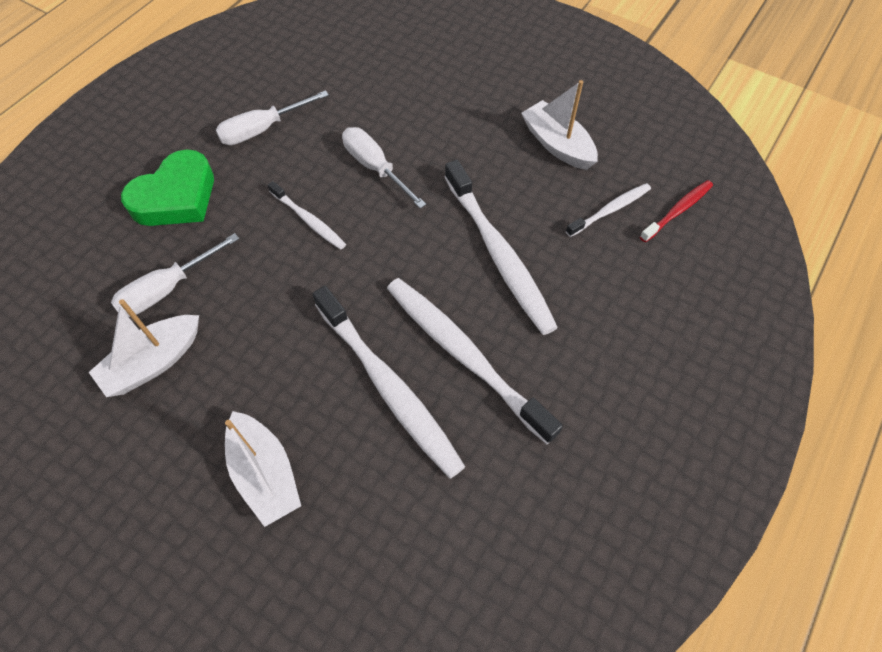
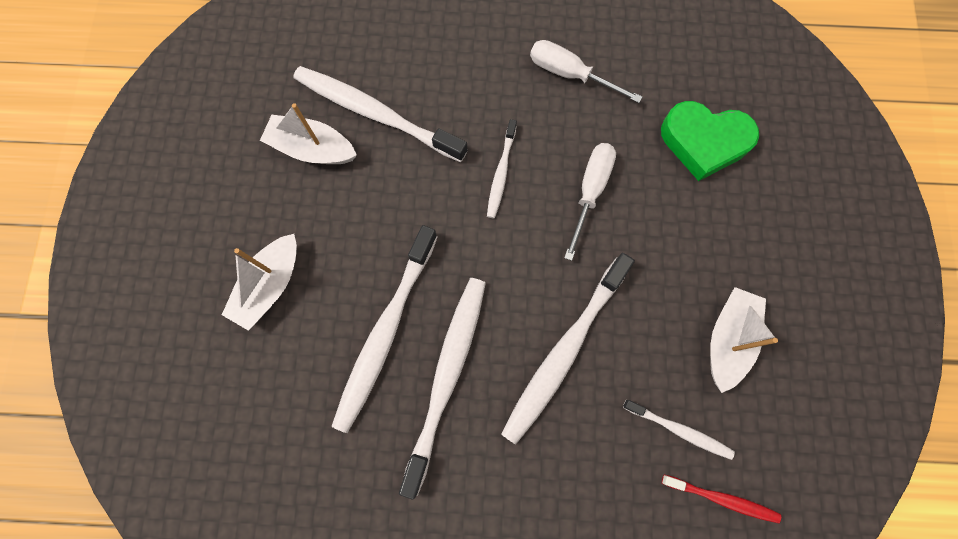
camera: 60 degrees right, 15 degrees up
white screwdriver [111,233,239,317] -> white toothbrush [293,66,468,162]
green heart [121,149,214,226] -> green heart moved to [661,101,759,181]

